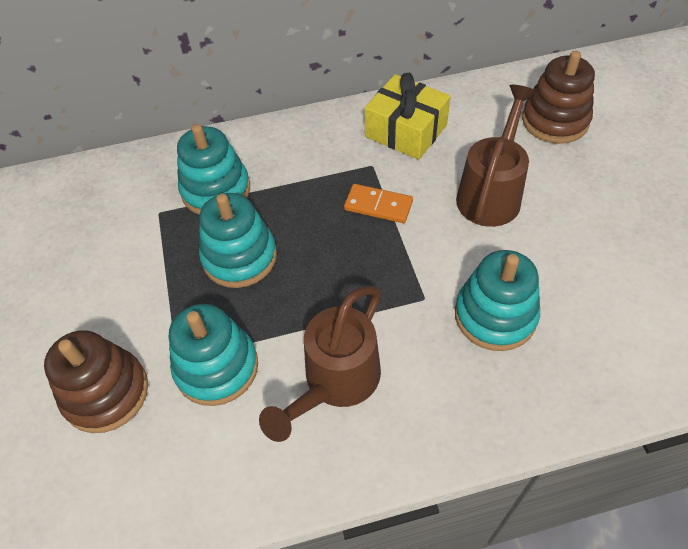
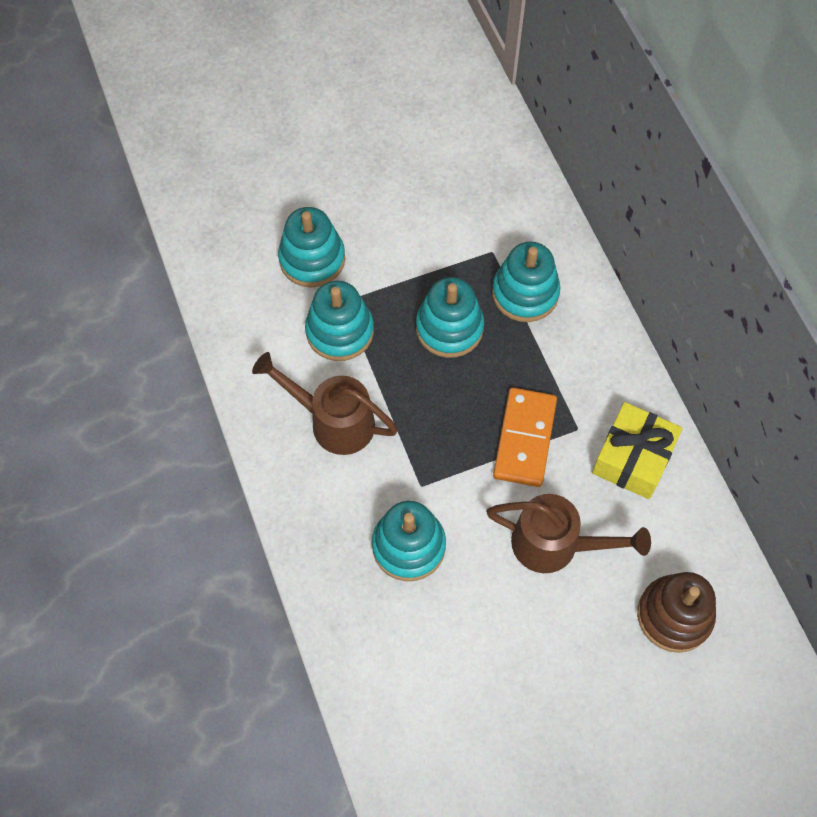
camera: 80 degrees right, 10 degrees up
brown stacking toy [44,330,148,433] -> turquoise stacking toy [278,207,345,287]
orange domino [344,184,413,223] -> orange domino [493,387,557,487], size x1.57

